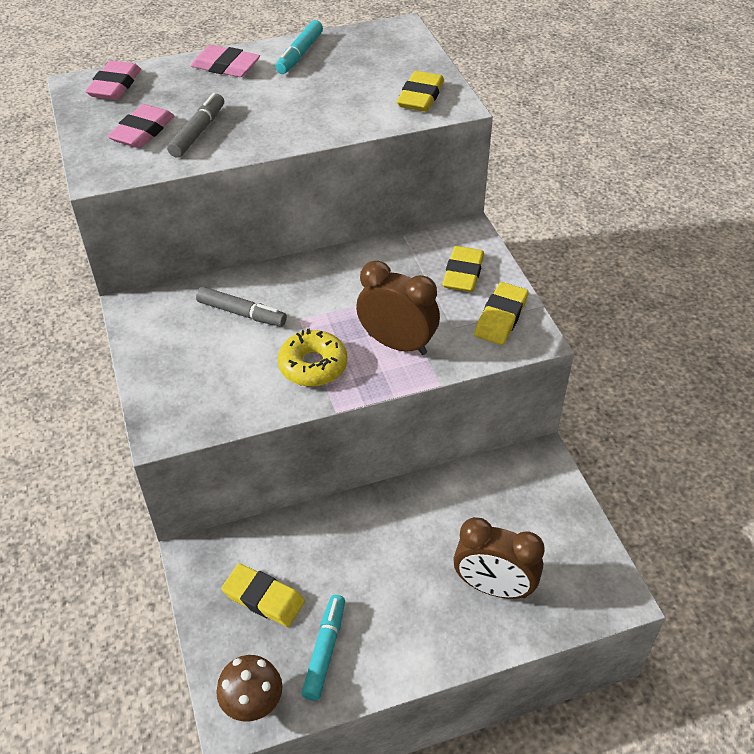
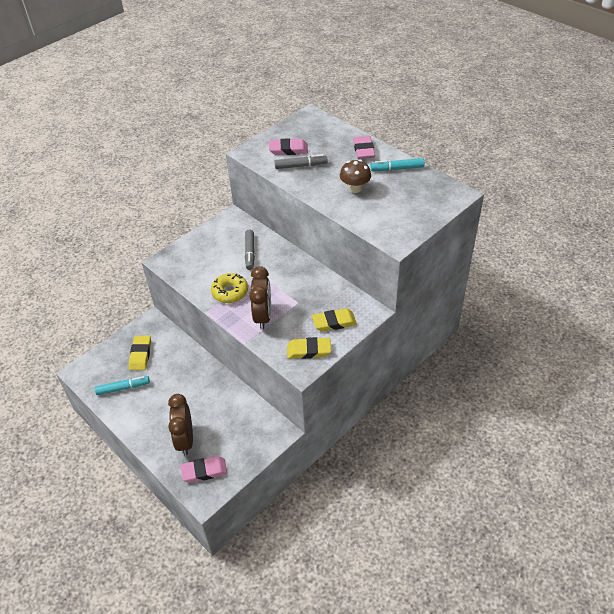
camera: 65 degrees right, 0 degrees up
pink eraser [85,61,141,100] -> pink eraser moved to [180,456,227,483]
brown mushroom [216,655,283,722] -> brown mushroom moved to [340,160,371,193]
yellow eraser [397,71,444,112] -> none

